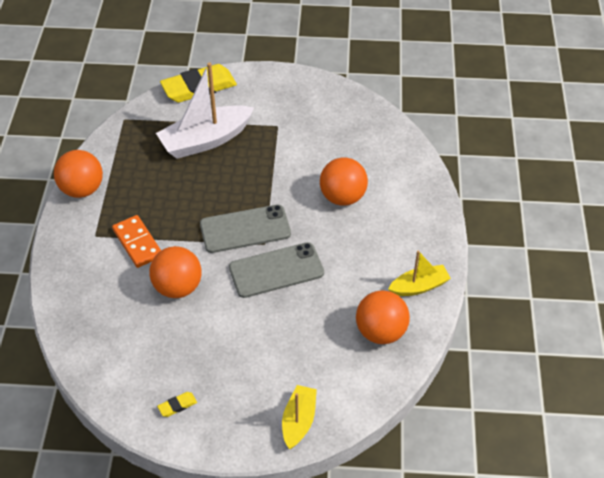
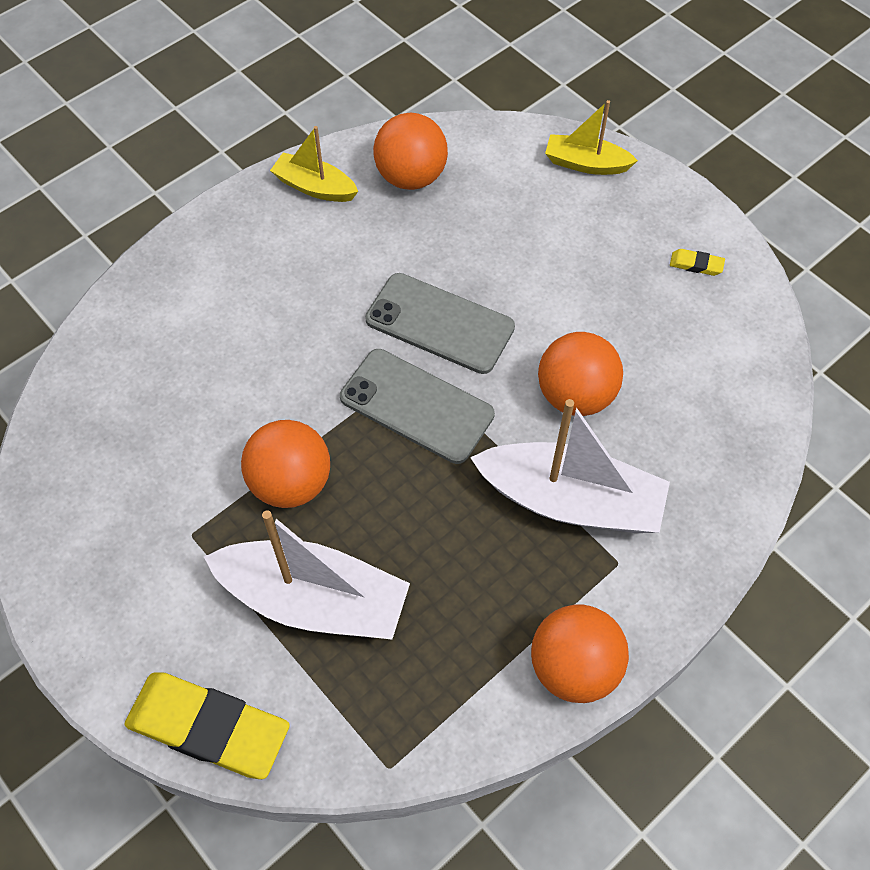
camera: 135 degrees left, 10 degrees up
orange domino [112,215,161,268] -> white boat [470,399,670,533]
yellow boat [282,385,317,449] -> yellow boat turned 45 degrees clockwise [545,100,638,175]
orange ball [320,158,368,206] -> orange ball moved to [241,420,330,508]

